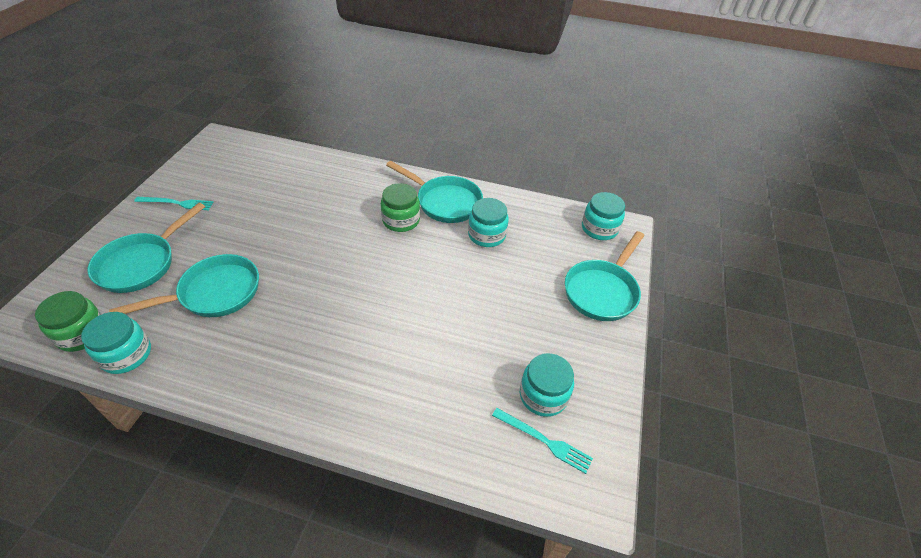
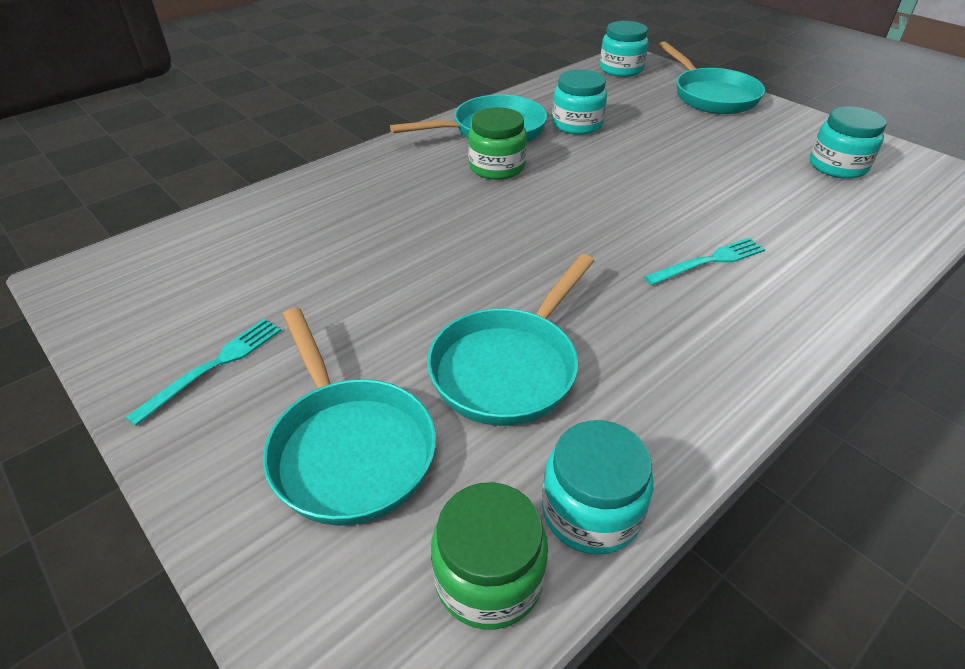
camera: 55 degrees left, 5 degrees down
turquoise pan [109,254,259,317] -> turquoise pan turned 150 degrees counterclockwise [427,254,594,426]
turquoise fork [492,408,593,474] -> turquoise fork moved to [644,238,765,285]

